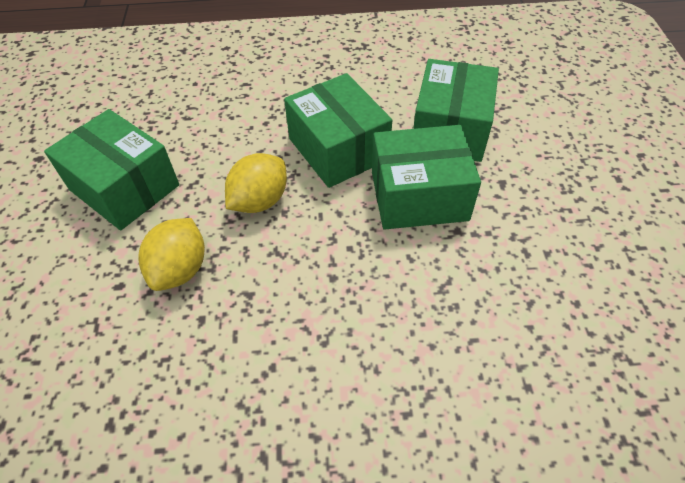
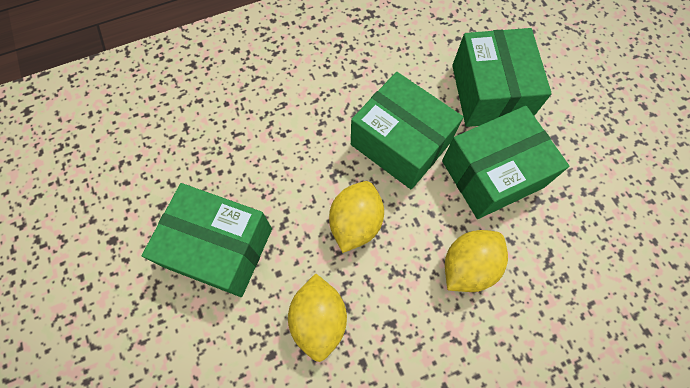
camera: 20 degrees left, 15 degrees up
none -> yellow lemon [445,230,508,292]

